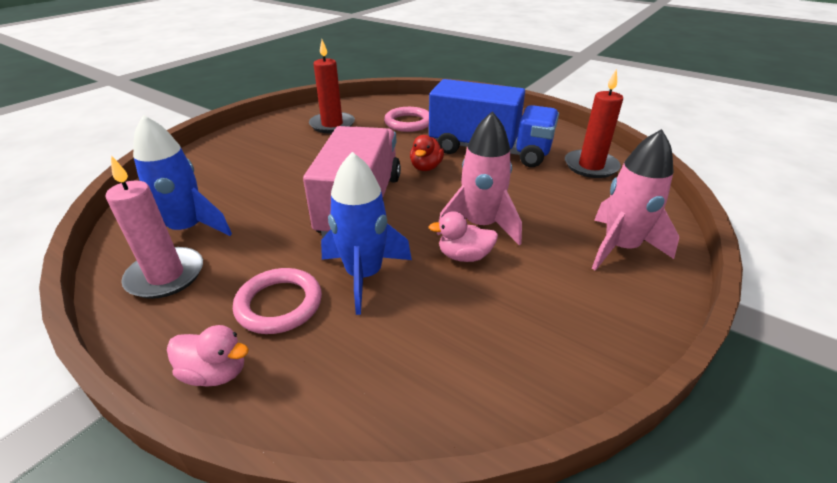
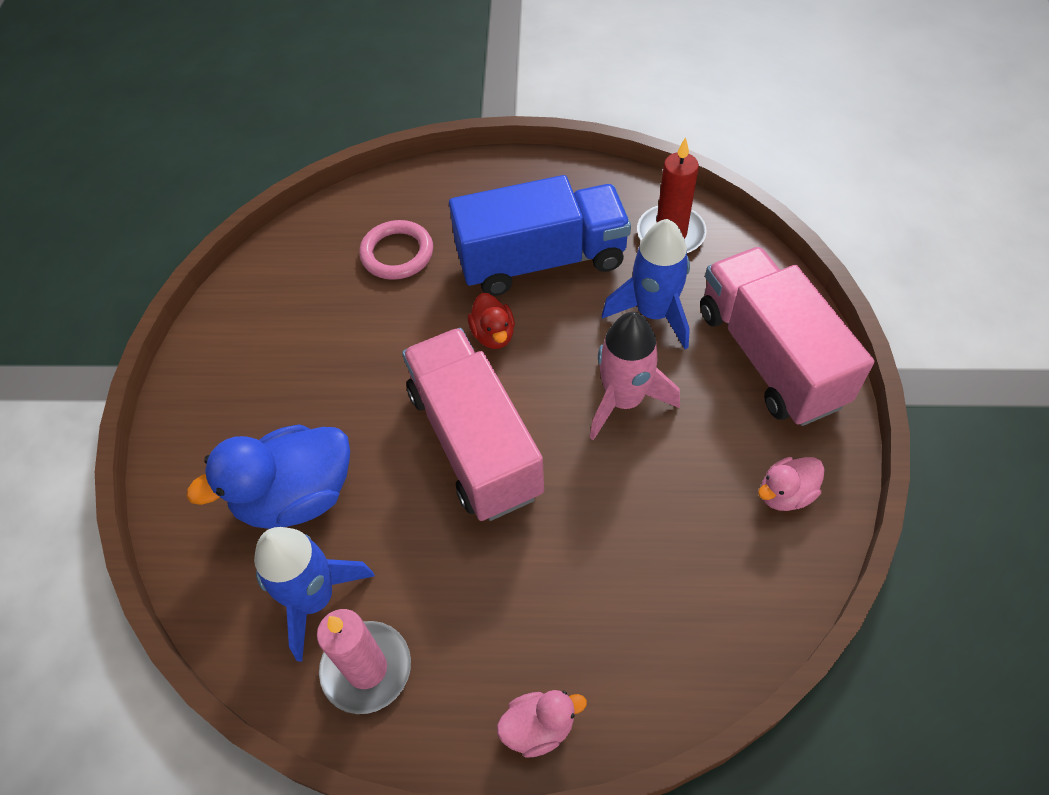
camera: 30 degrees left, 20 degrees up
pink ring [233,268,322,334] -> none
red candle [309,40,355,133] -> none
blue rocket [321,152,412,315] -> blue rocket moved to [602,219,690,349]
pink duck [429,211,498,262] -> pink duck moved to [758,457,825,511]
pink rocket [592,129,679,271] -> pink truck [700,247,874,426]
none -> blue duck [186,425,350,529]

